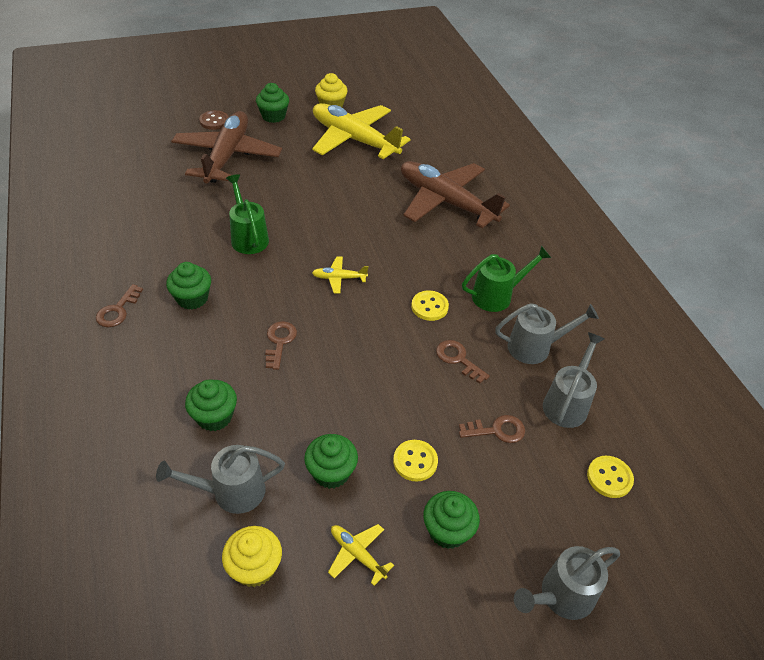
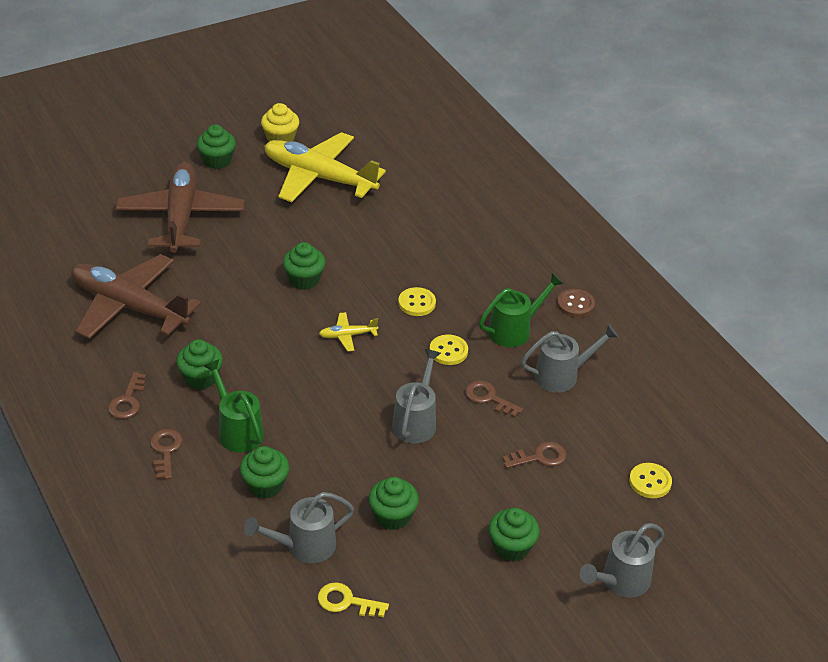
camera: 10 degrees left, 5 degrees down
brown button [199,110,229,130] -> brown button moved to [557,289,595,317]
yellow cupcake [222,526,282,587] -> yellow key [318,582,389,617]
green watering can [226,174,269,254] -> green watering can moved to [204,359,264,452]
brown key [265,321,297,370] -> brown key moved to [150,429,182,479]
yellow plane [328,524,394,586] -> none
yellow button [393,440,438,481] -> yellow button moved to [398,287,436,316]
brown plane [401,161,510,228] -> brown plane moved to [71,254,201,339]
grey watering can [543,332,604,428] -> grey watering can moved to [392,349,441,443]
none -> green cupcake [283,242,326,289]

